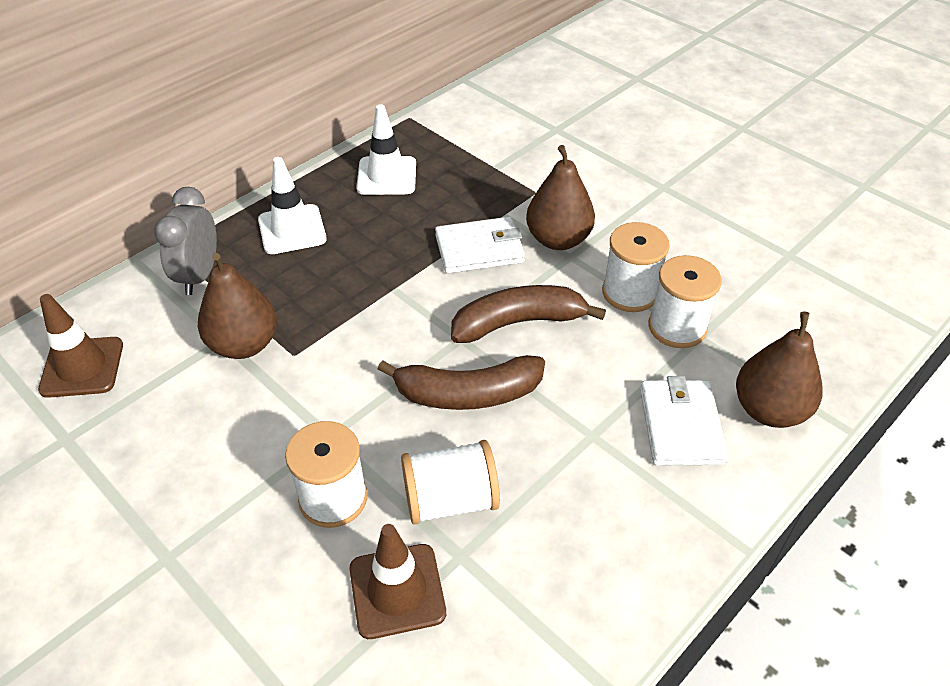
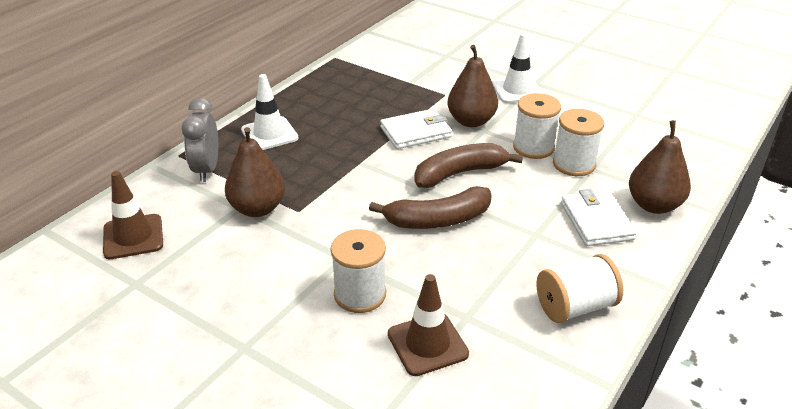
camera: 10 degrees left, 10 degrees down
white traffic cone [356,104,416,195] -> white traffic cone moved to [492,33,543,103]
white spool [401,440,500,525] -> white spool moved to [537,254,623,323]

